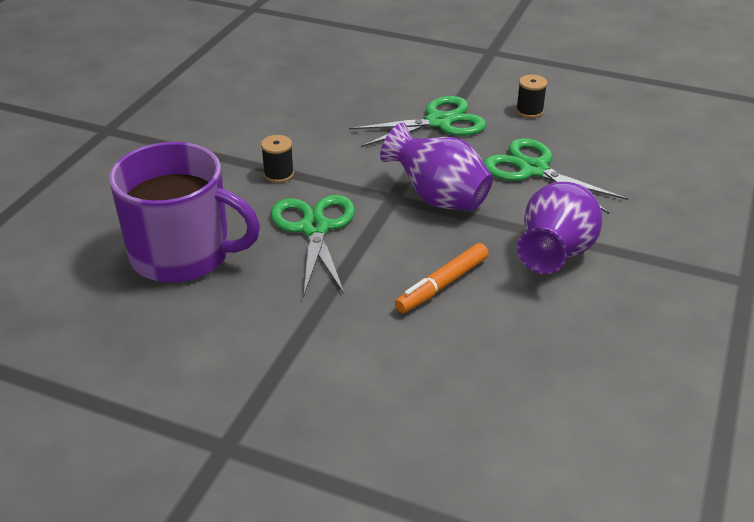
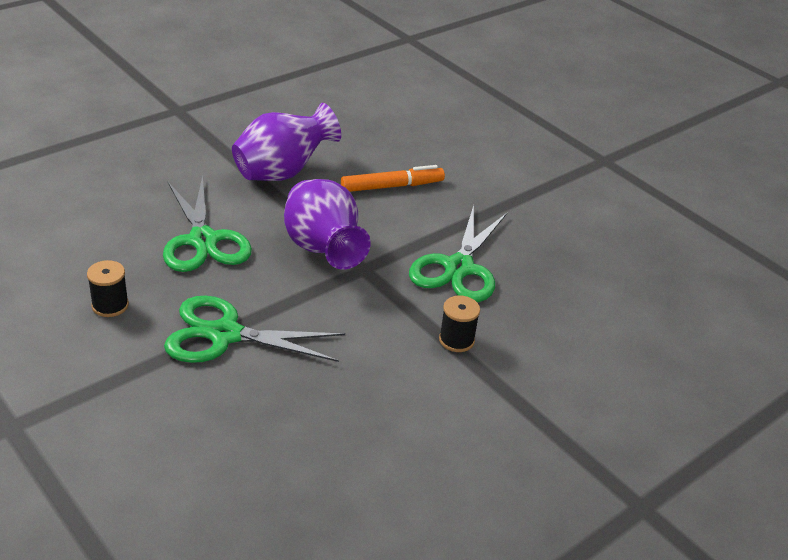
camera: 155 degrees left, 0 degrees up
purple mug [109,142,260,283] -> none

